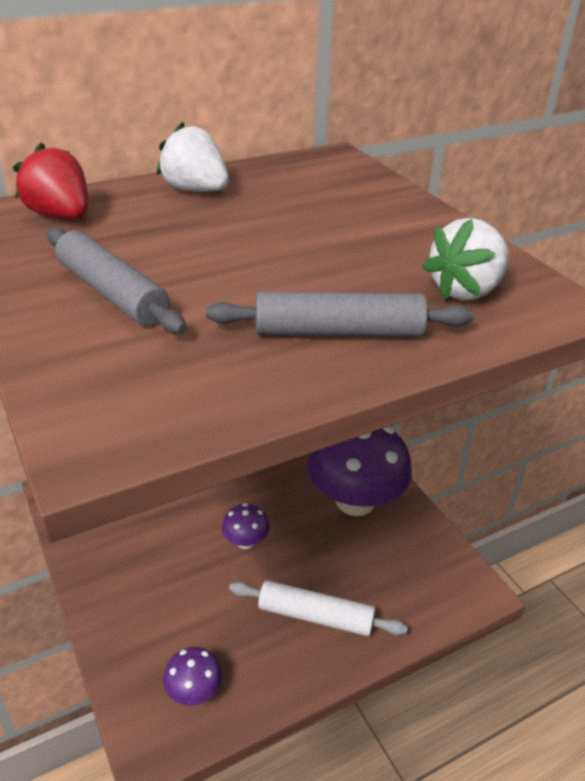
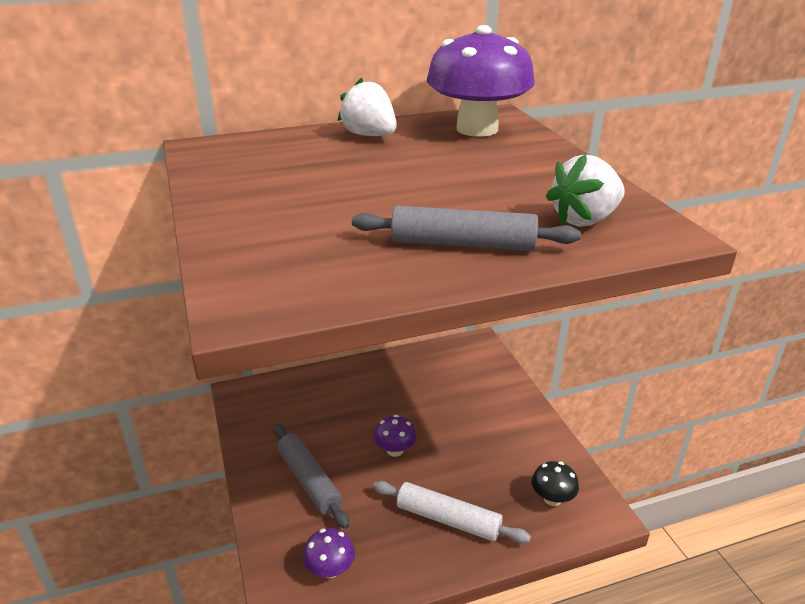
camera: 10 degrees right, 5 degrees down
red strawberry [12,143,89,219] -> none
grey rolling pin [47,228,186,334] -> grey rolling pin moved to [274,424,350,529]
purple mushroom [307,426,412,516] -> purple mushroom moved to [427,25,535,137]
none -> black mushroom [532,461,579,506]

